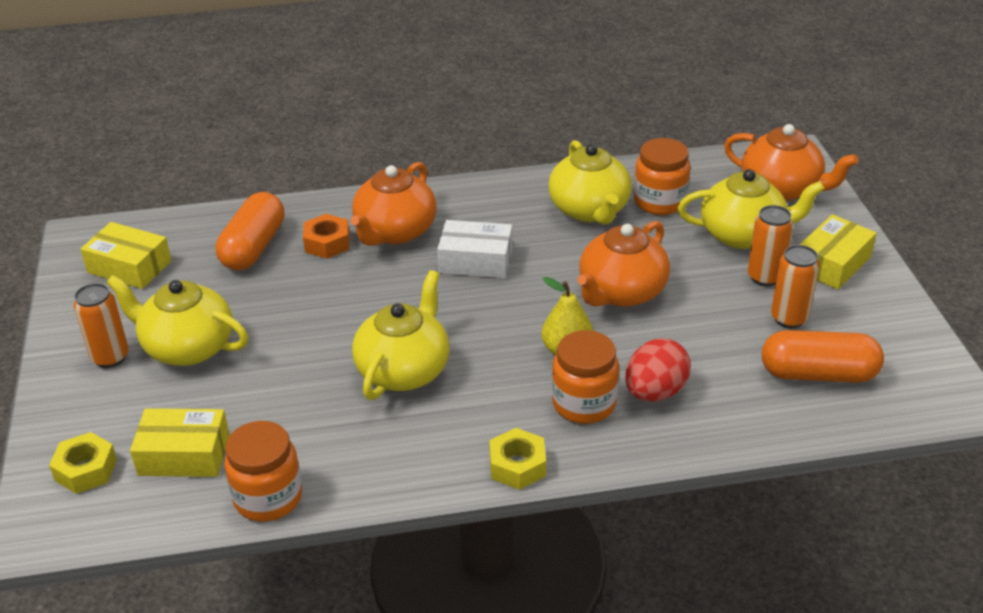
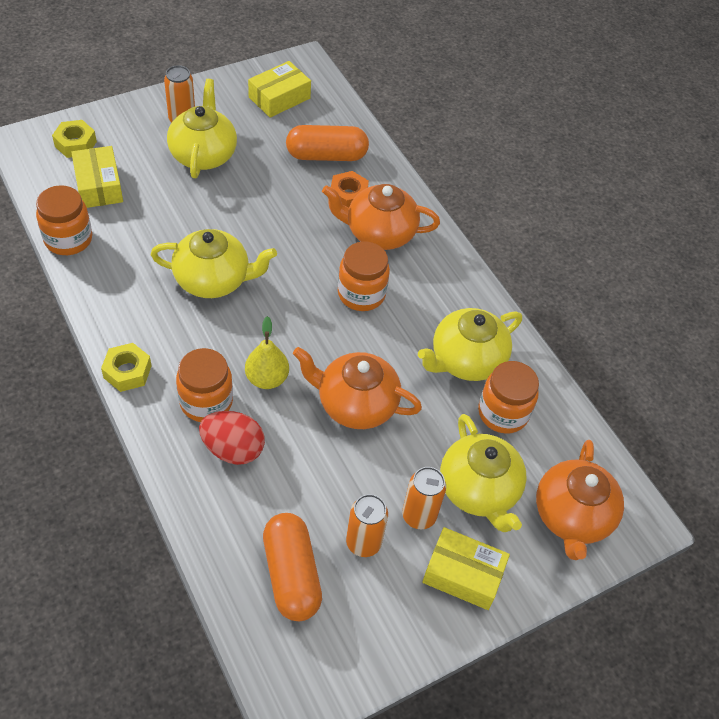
camera: 65 degrees right, 15 degrees up
yellow box [81,222,172,289] -> yellow box turned 45 degrees clockwise [248,61,311,118]
white box [437,220,513,278] -> orange jar [338,242,390,311]

